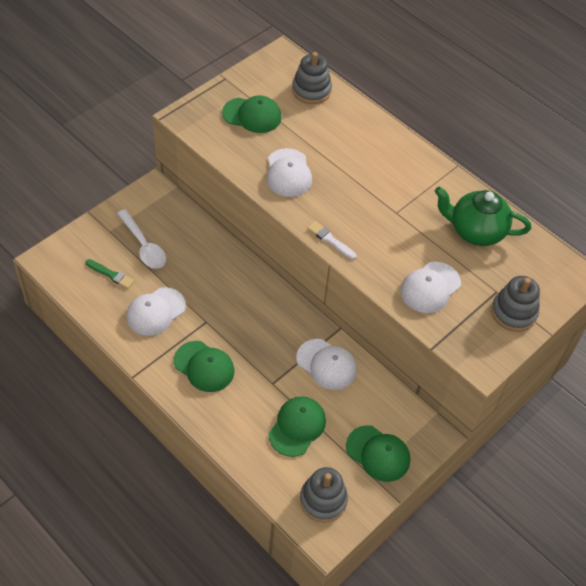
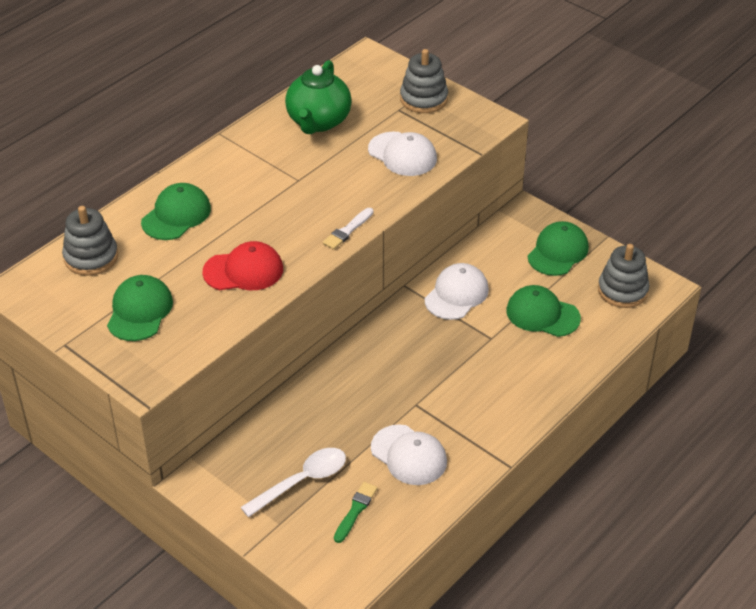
camera: 90 degrees left, 10 degrees down
green cap [174,341,234,392] -> green cap moved to [141,183,211,240]
white cap [267,148,312,197] -> red cap [202,241,283,290]

